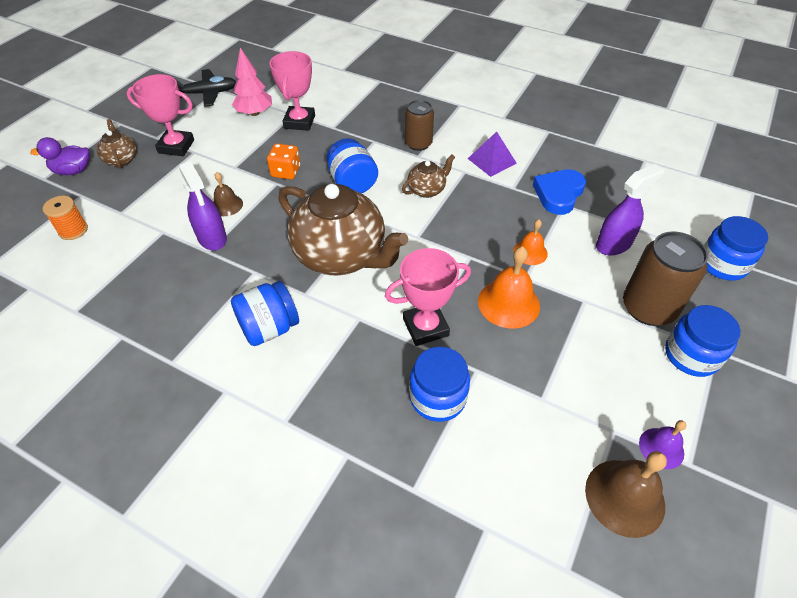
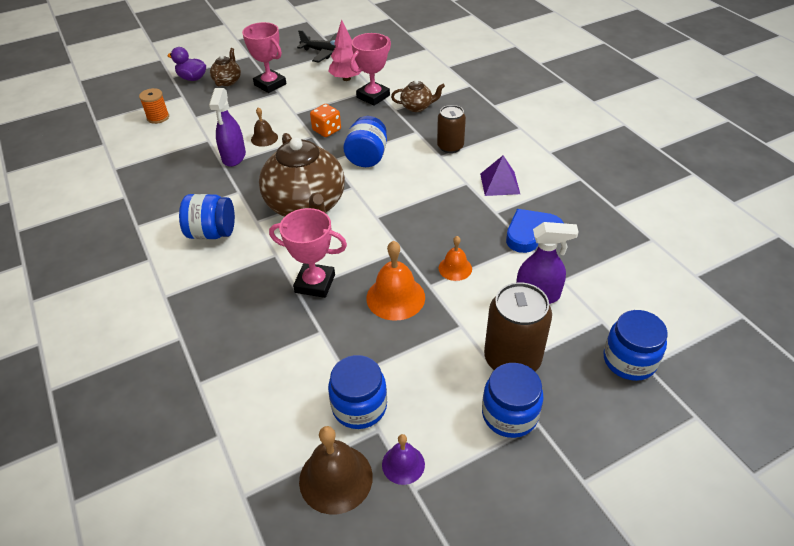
camera: 35 degrees right, 5 degrees down
brown teapot [402,154,455,198] -> brown teapot moved to [391,80,445,112]
blue jar [409,347,470,422] -> blue jar moved to [328,355,387,429]

